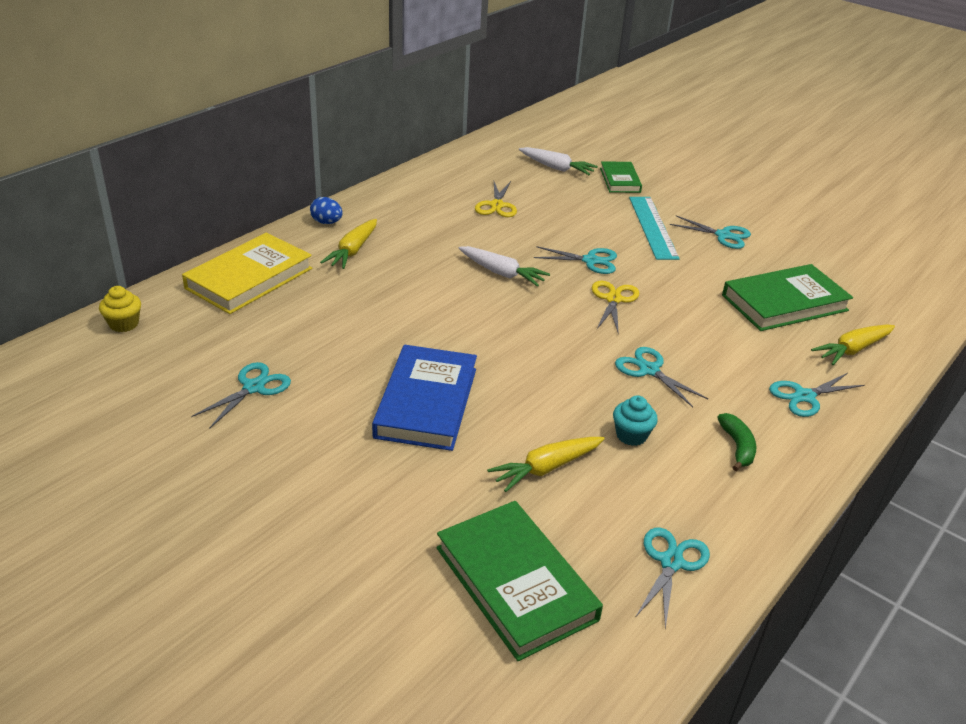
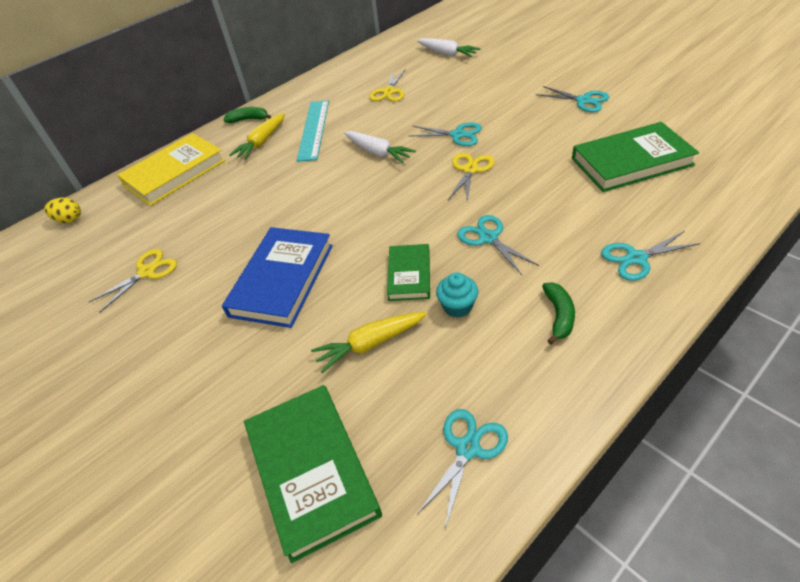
camera: 15 degrees right, 10 degrees up
yellow cupcake [99,286,141,332] -> yellow egg [44,198,81,223]
turquoise scissors [191,362,291,429] -> yellow scissors [89,249,177,312]
blue egg [310,197,343,224] -> green banana [223,107,271,123]
green book [600,161,642,193] -> green book moved to [387,244,430,301]
turquoise ruler [629,197,680,260] -> turquoise ruler moved to [296,100,329,162]
yellow carrot [811,324,895,365] -> none

